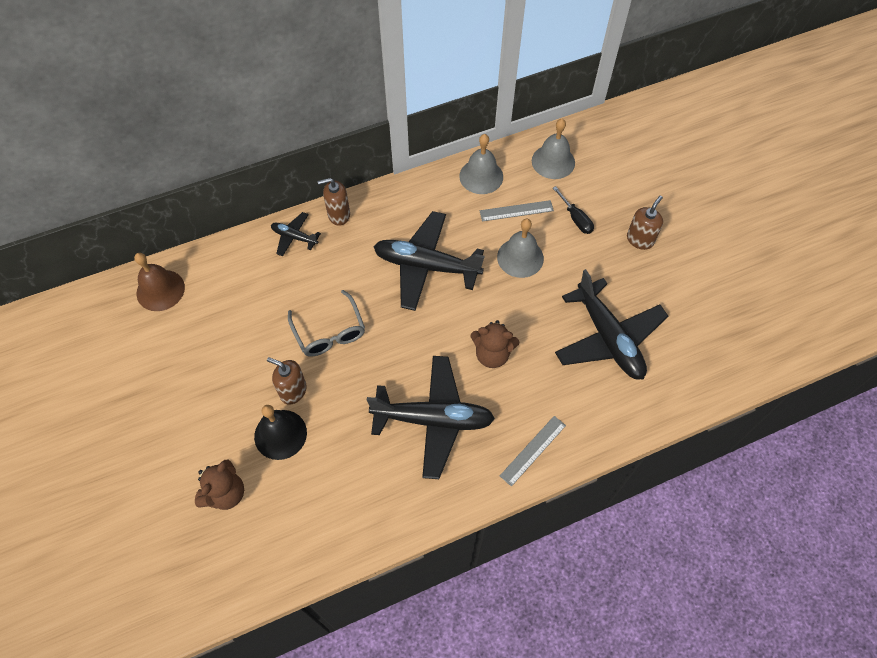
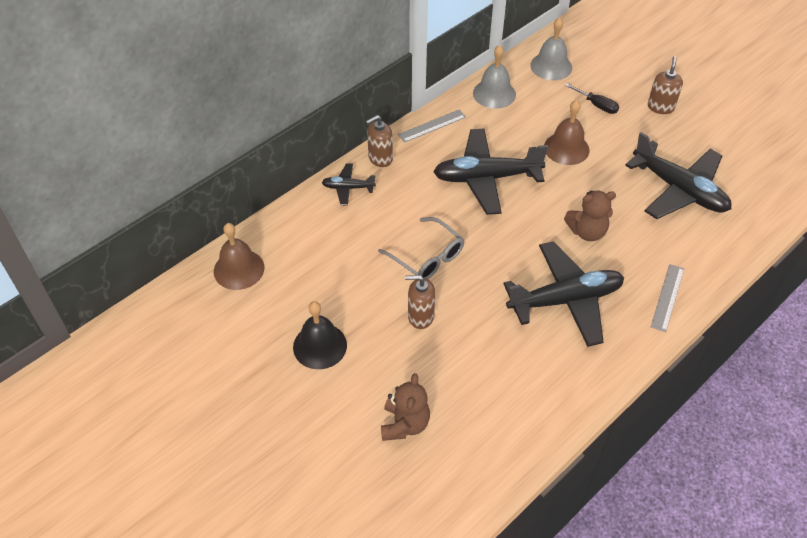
camera: 20 degrees left, 10 degrees down
black bell [254,405,307,460] -> black bell moved to [293,301,347,369]
grey ruler [480,200,554,222] -> grey ruler moved to [398,110,466,143]
grey bell [497,219,544,278] -> brown bell [544,100,590,165]

